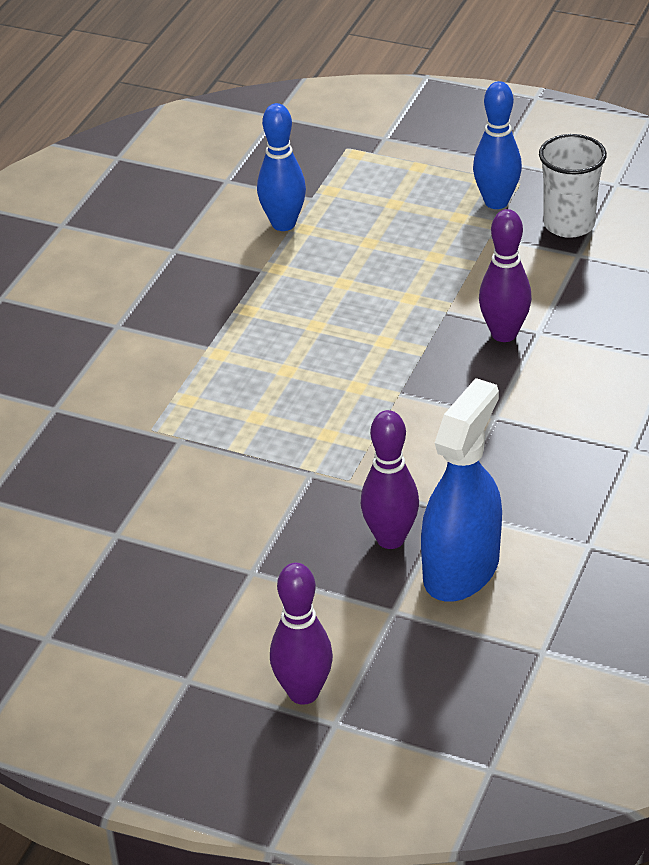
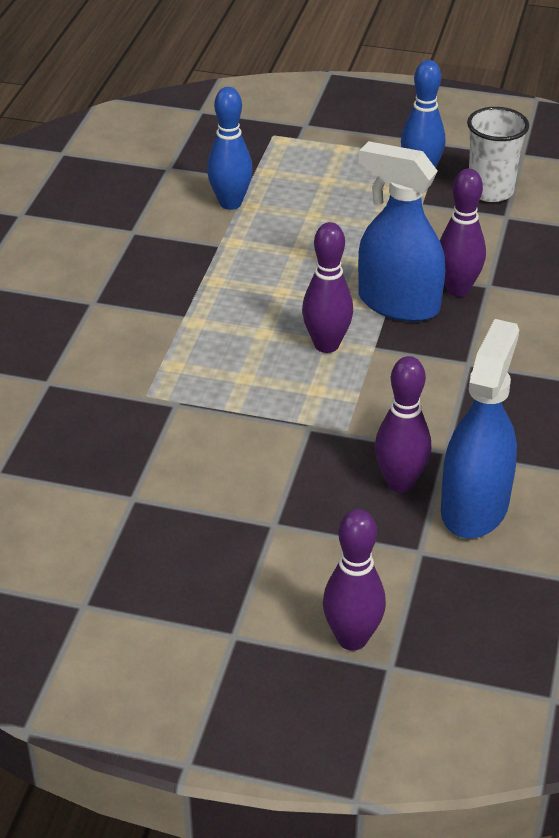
camera: 10 degrees left, 0 degrees up
none -> purple bowling pin [302,222,353,353]
none -> blue spray bottle [358,141,445,322]

